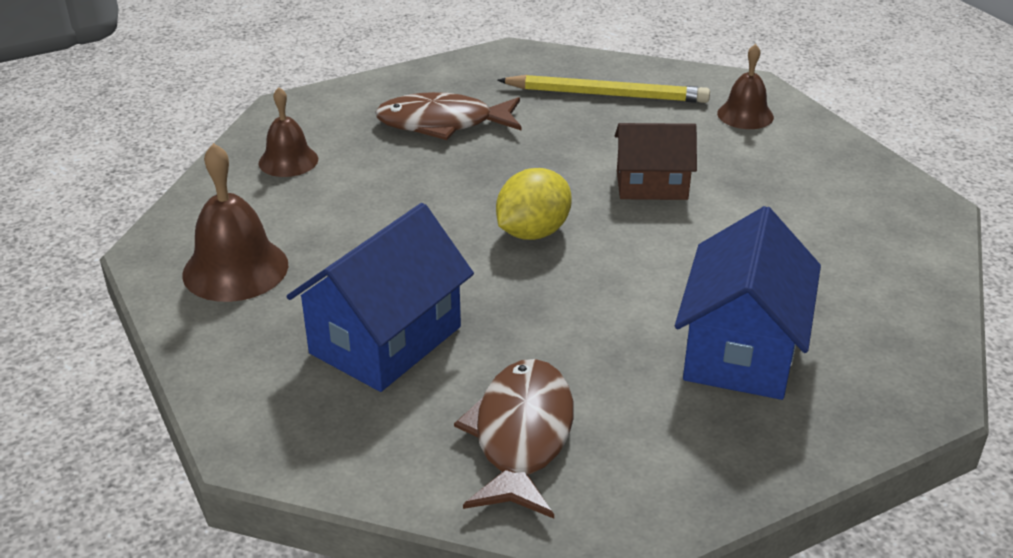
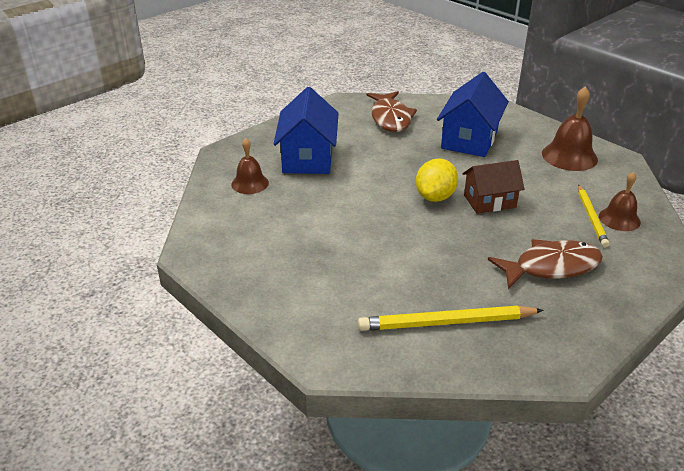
camera: 165 degrees right, 0 degrees up
brown house [615,123,697,200] -> brown house moved to [462,160,525,214]
brown bell [717,44,774,129] -> brown bell moved to [231,138,269,194]
none -> yellow pencil [578,184,610,247]

